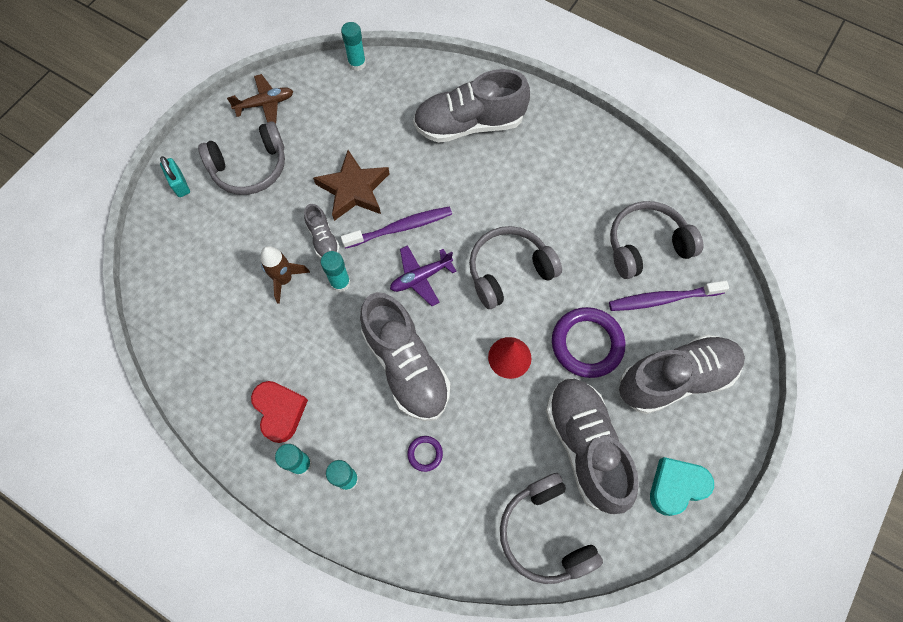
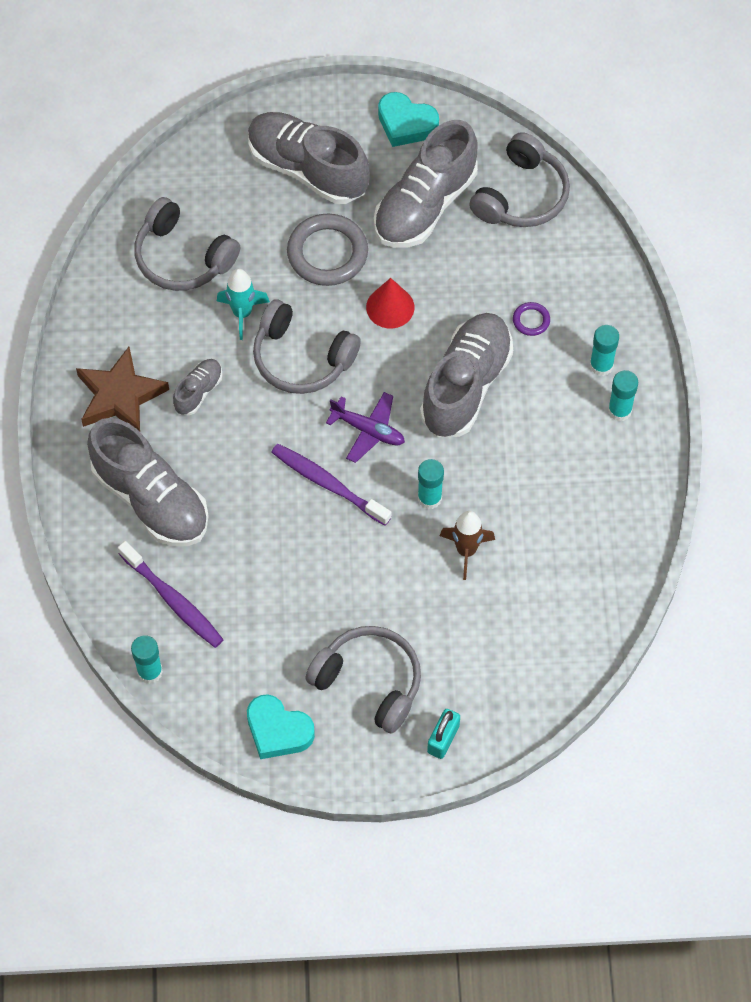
camera: 125 degrees left, 5 degrees down
brown plane [227,74,293,124] -> turquoise heart [247,695,315,759]
red heart [251,381,308,443] -> none
grey shoe [304,204,340,258] -> grey shoe moved to [173,359,223,415]
brown star [313,150,389,221] -> brown star moved to [76,347,169,432]
purple ring [552,307,625,378] -> grey ring [287,214,368,286]
purple toothbrush [609,281,729,311] -> purple toothbrush moved to [118,541,224,648]
none -> turquoise rocket [217,269,270,340]

